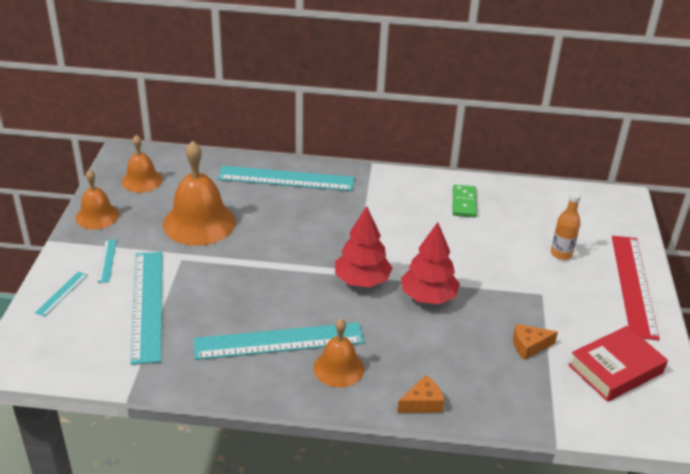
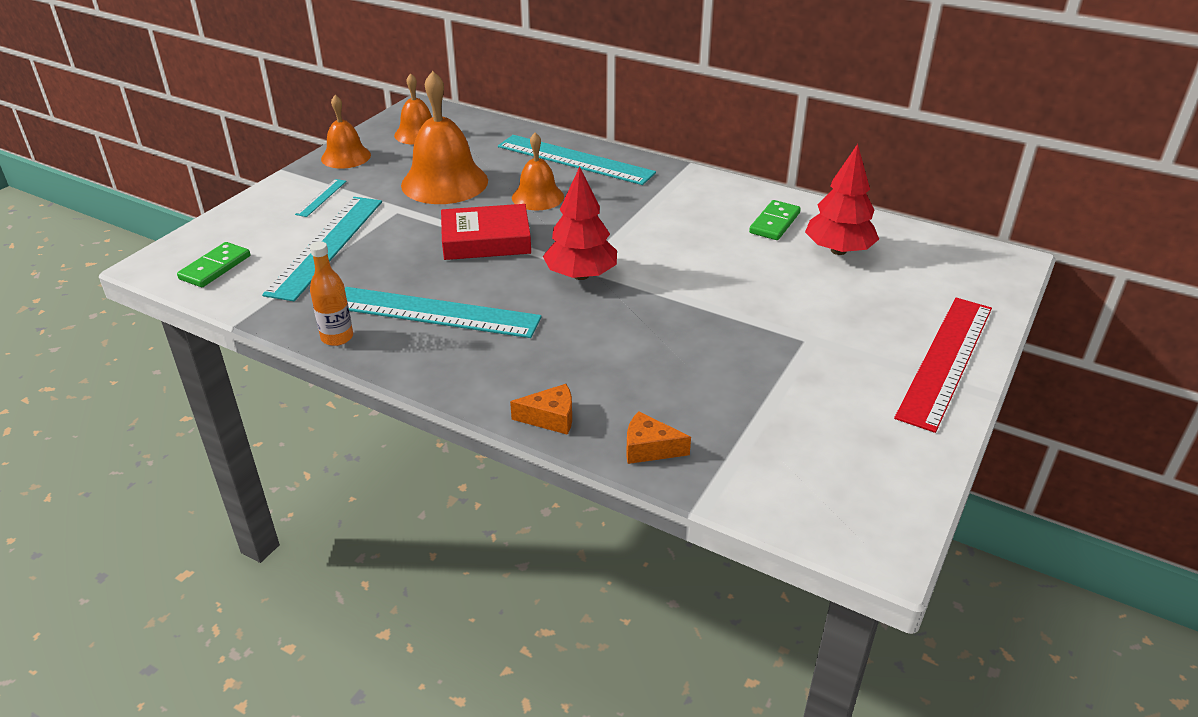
camera: 25 degrees right, 0 degrees up
turquoise ruler [35,272,88,317] -> none
orange bell [313,319,364,388] -> orange bell moved to [512,132,564,210]
red tree [401,222,460,304] -> red tree moved to [805,144,879,255]
orange cheese [513,324,558,360] -> orange cheese moved to [626,411,691,464]
orange bottle [551,192,581,260] -> orange bottle moved to [310,241,353,346]
red book [569,326,668,402] -> red book moved to [441,204,531,260]
none -> green domino [177,242,250,287]

